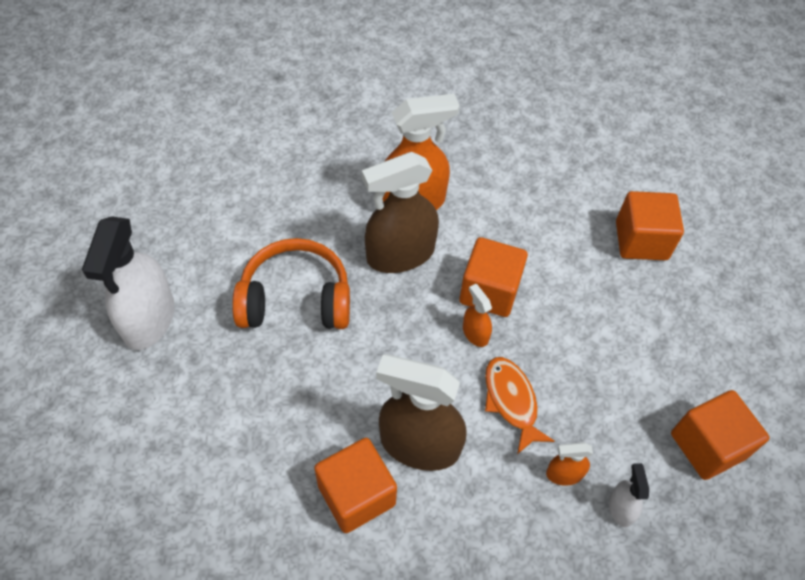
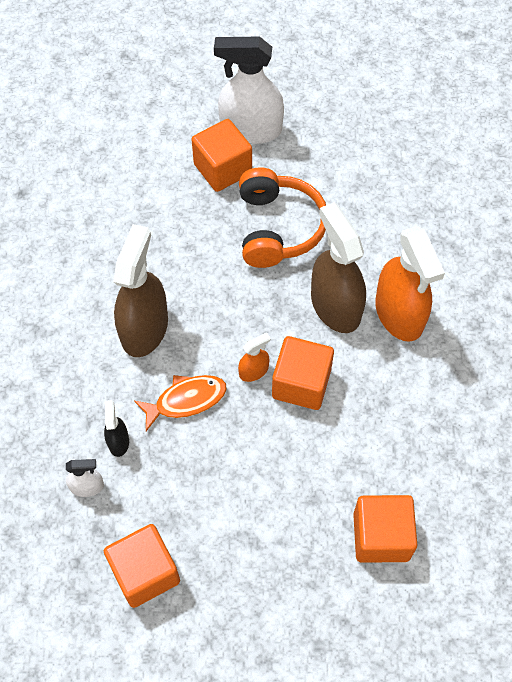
camera: 90 degrees right, 5 degrees up
orange cube [314,438,397,533] -> orange cube moved to [191,119,252,192]
orange spray bottle [546,442,593,486] -> black spray bottle [104,400,129,457]

